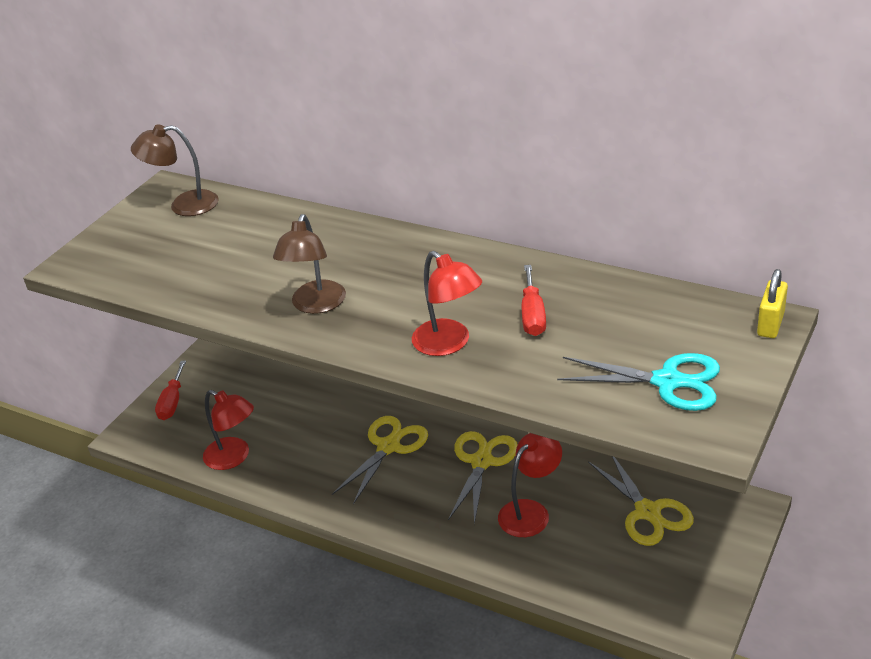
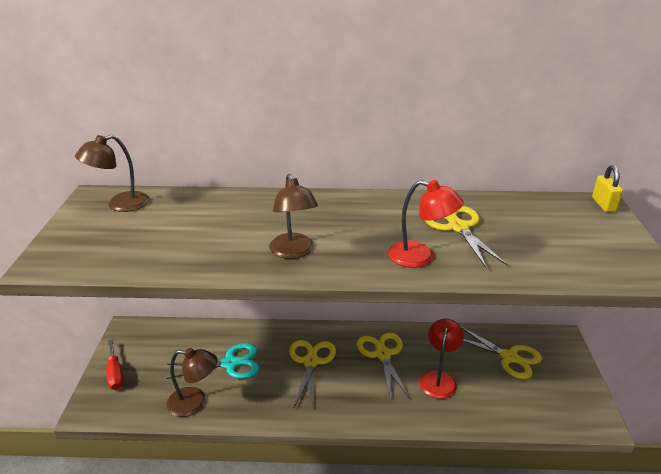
camera: 30 degrees left, 5 degrees down
red lamp [203,390,254,470] -> brown lamp [167,348,218,417]
red screwdriver [522,265,546,336] -> yellow scissors [425,206,508,269]
turquoise scissors [557,353,720,411] -> turquoise scissors moved to [166,343,259,379]

